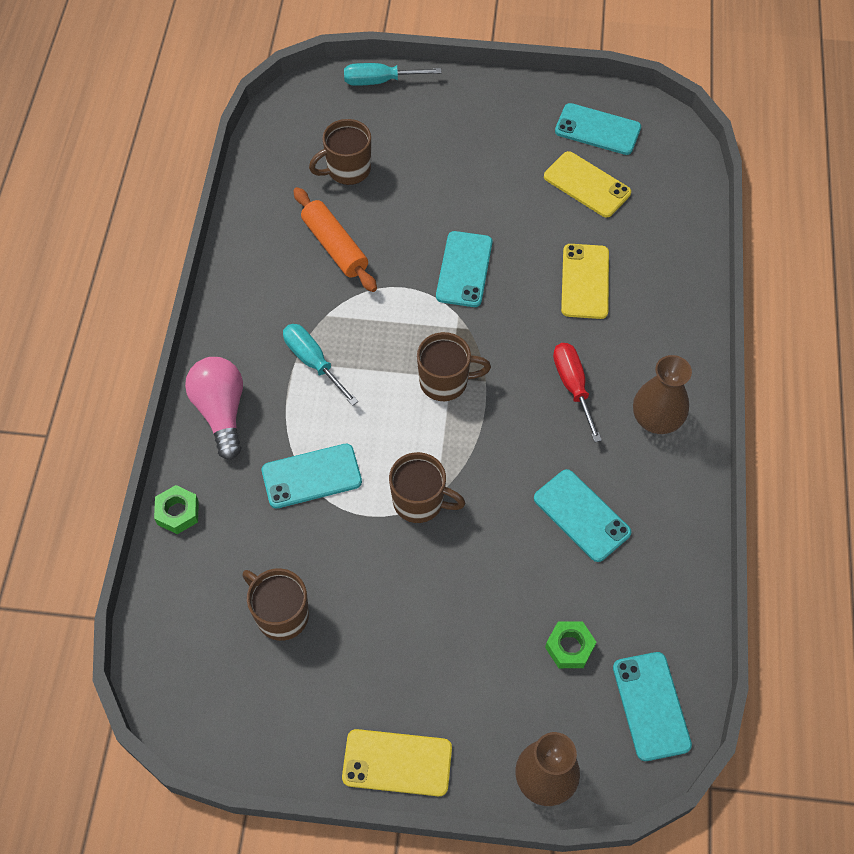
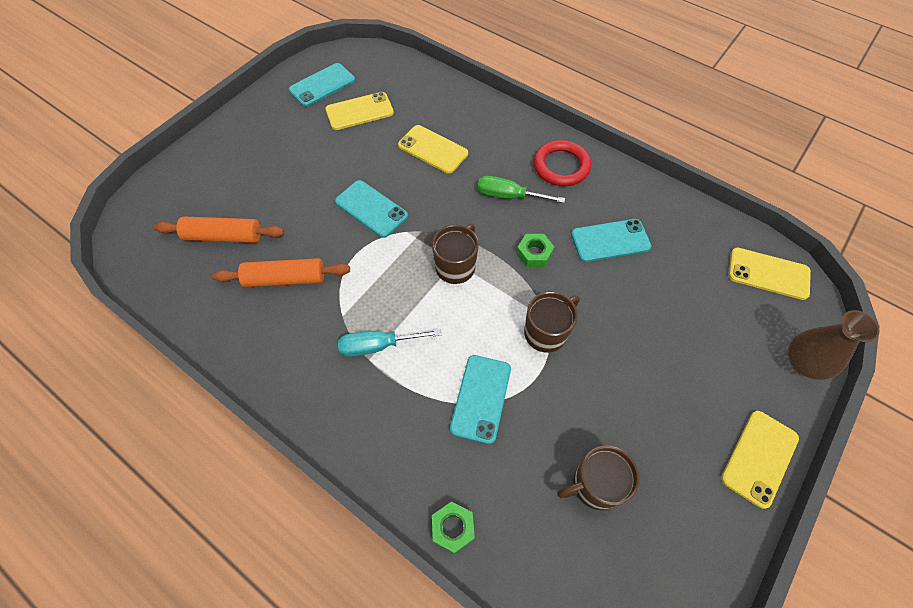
camera: 60 degrees left, 0 degrees up
pink light bulb [185,357,243,460] -> none
brown mug [309,119,371,185] -> orange rolling pin [154,216,284,243]
turquoise screwdriver [344,63,442,86] -> none
green nut [545,621,596,668] -> green nut moved to [516,234,554,267]
red screwdriver [553,343,602,442] -> green screwdriver [478,176,565,203]
turquoise phone [613,652,692,761] -> yellow phone [729,248,811,300]
brown vase [633,355,692,434] -> red ring [534,140,591,186]

